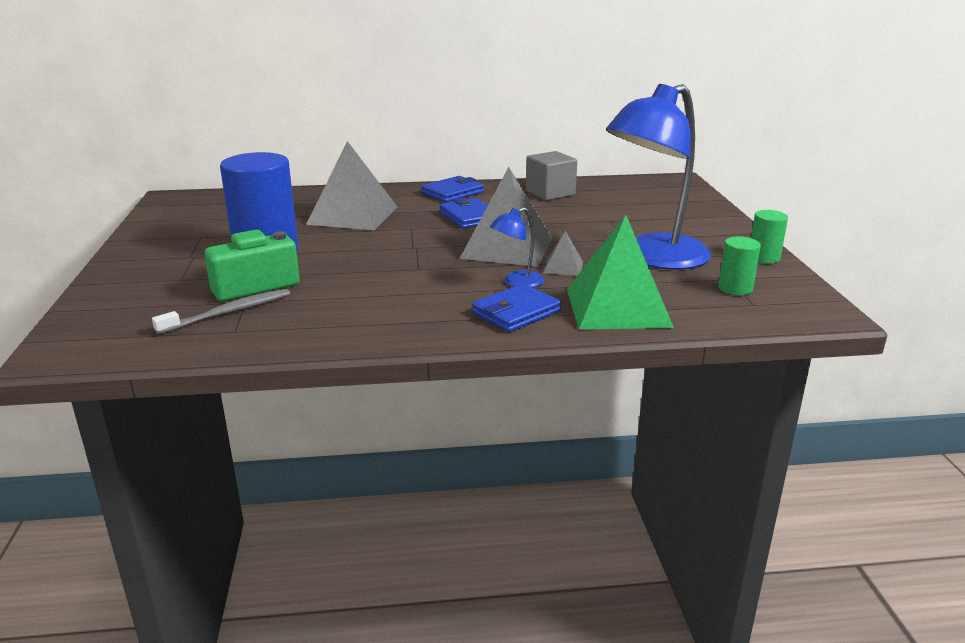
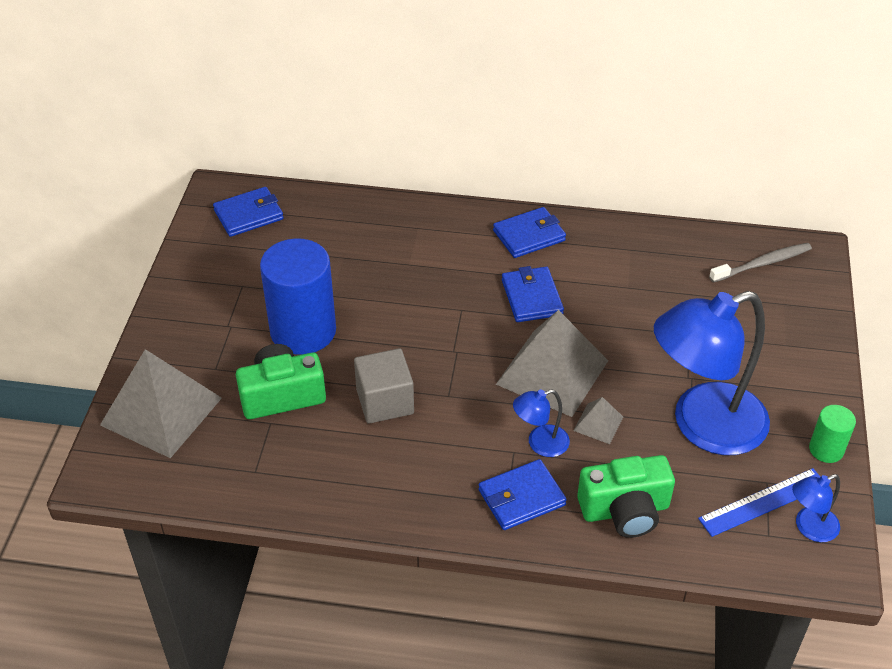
camera: 15 degrees right, 20 degrees up
grey toothbrush [152,289,290,334] -> grey toothbrush moved to [709,243,812,283]
grey pyramid [306,141,397,230] -> grey pyramid moved to [100,349,222,458]
grey cube [526,151,577,201] -> grey cube moved to [354,348,414,424]
green pyramid [567,215,674,330] -> green camera [577,455,675,538]
green cylinder [718,236,761,295] -> blue ruler [698,468,820,537]
none -> blue wallet [213,187,284,237]
none -> blue lamp [792,474,840,542]

